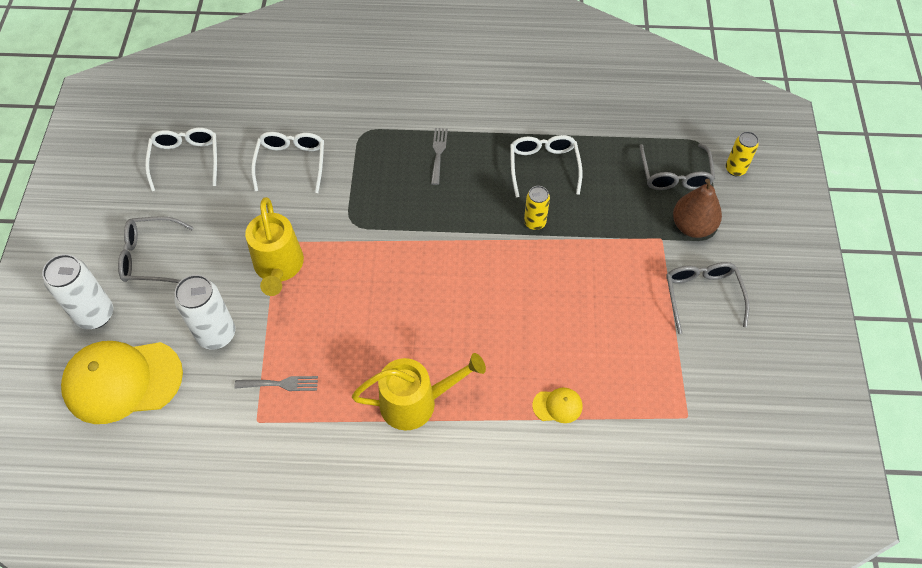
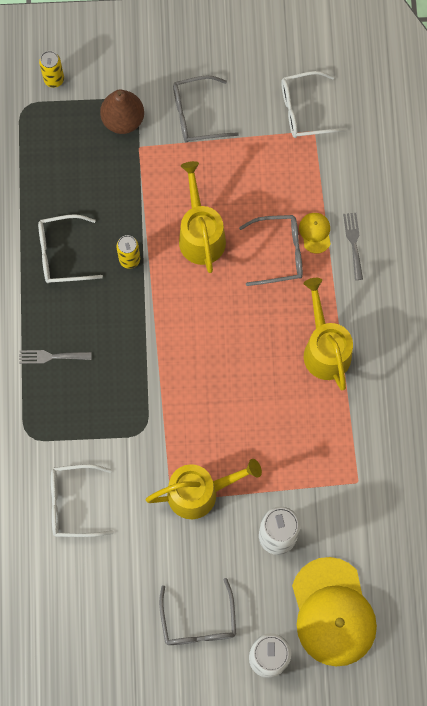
camera: 95 degrees left, 15 degrees up
white glasses [145,128,217,191] -> white glasses moved to [281,71,347,138]
grey fork [235,376,318,391] -> grey fork moved to [343,213,363,280]
grey glasses [640,143,715,190] -> grey glasses moved to [239,215,303,286]
none -> yellow watering can [179,161,226,273]

